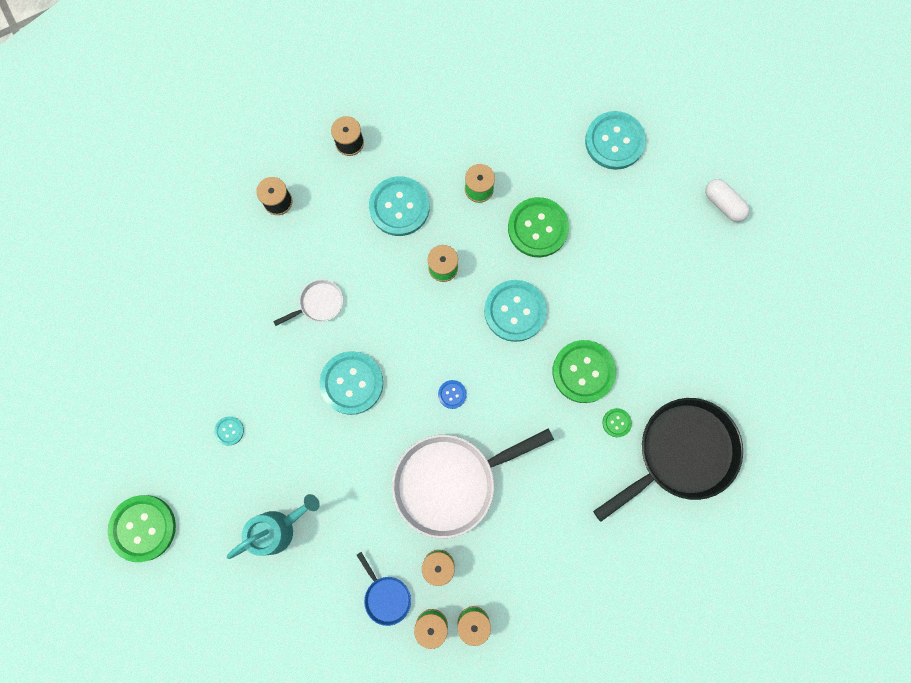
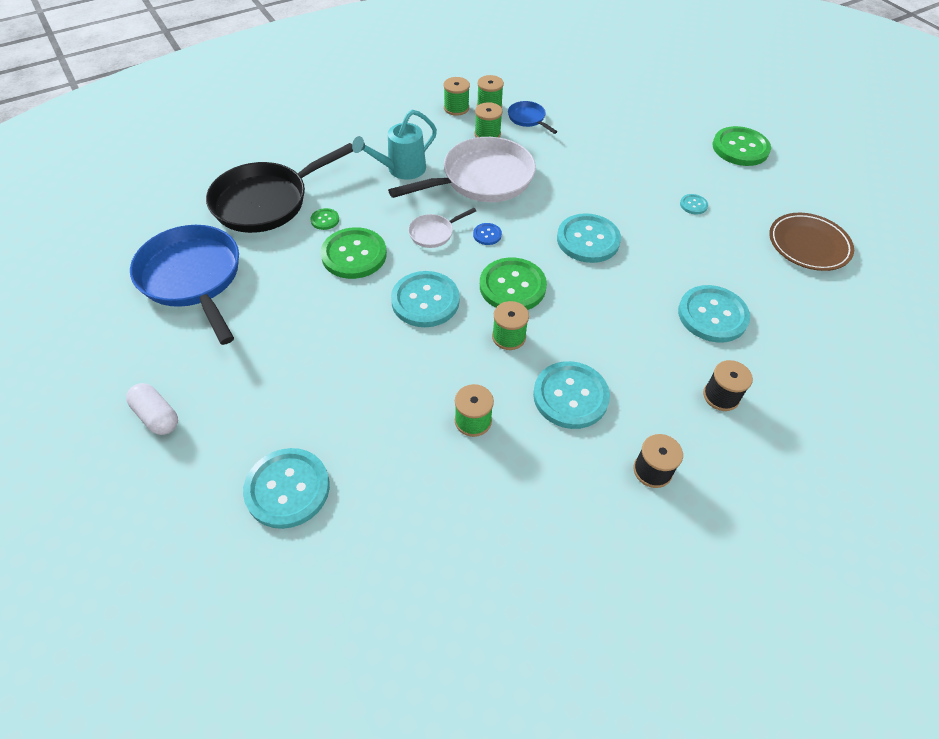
camera: 175 degrees right, 25 degrees down
turquoise watering can [227,494,320,559] -> turquoise watering can moved to [352,109,437,180]
white pan [273,279,343,326] -> white pan moved to [408,208,476,248]
green button [508,197,569,257] -> green button moved to [480,258,547,310]
none -> blue pan [130,225,239,345]
none -> turquoise button [678,285,750,343]
none -> brown plate [769,213,854,271]

